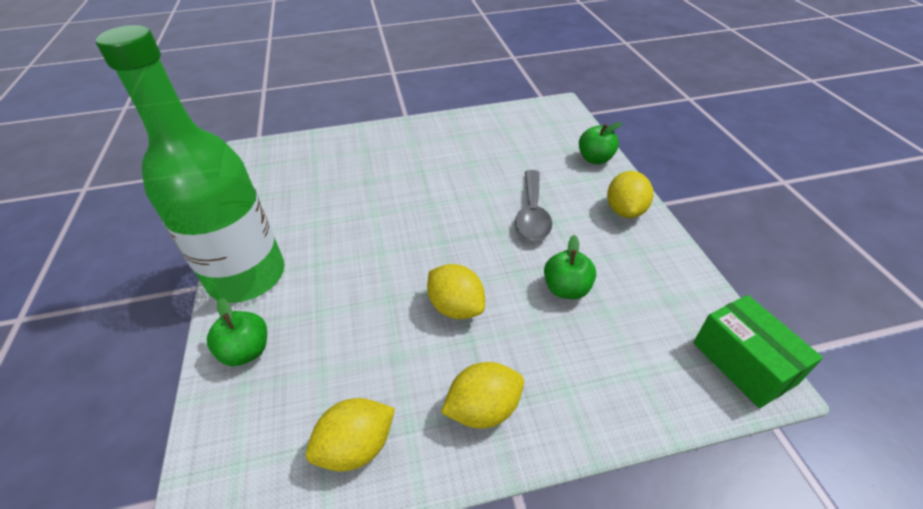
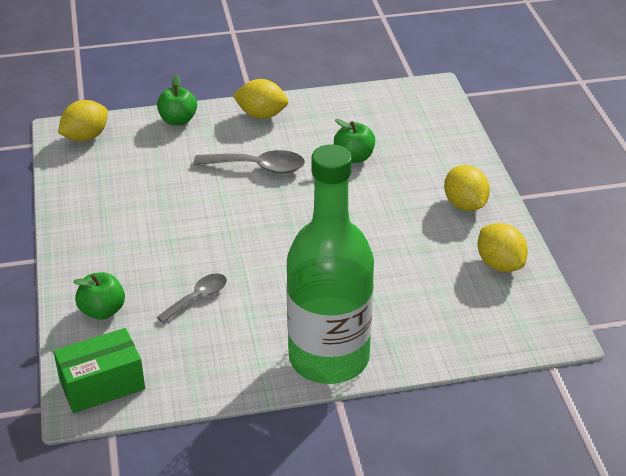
camera: 90 degrees left, 5 degrees down
green apple [207,298,267,366] -> green apple moved to [73,272,125,320]
yellow lemon [427,264,485,319] -> yellow lemon moved to [58,100,108,142]
green box [693,295,823,408] -> green box moved to [53,328,145,413]
none -> grey spoon [157,273,227,323]

